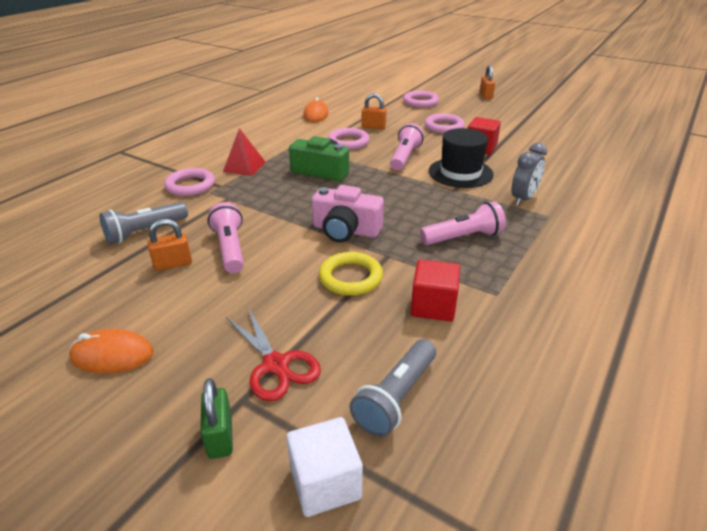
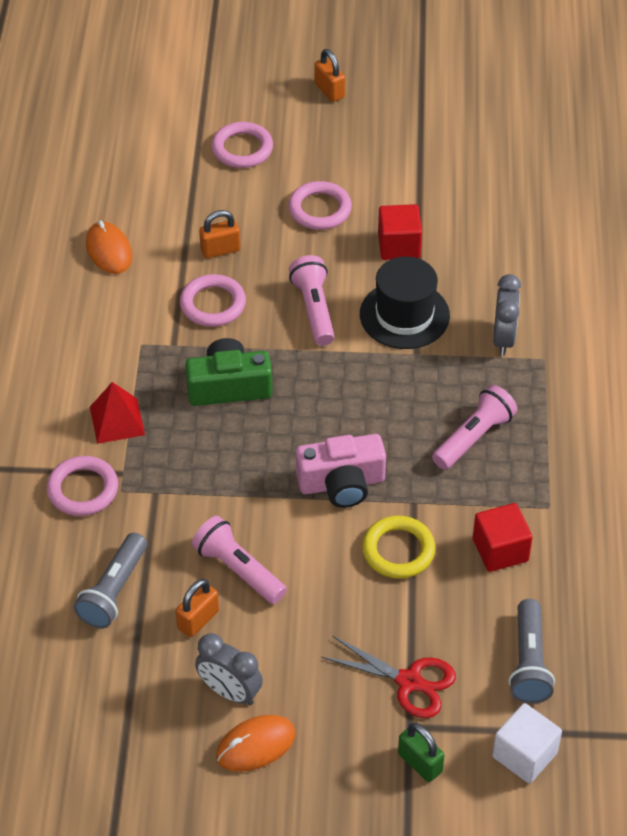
camera: 30 degrees left, 15 degrees up
none -> grey clock [195,633,263,705]

